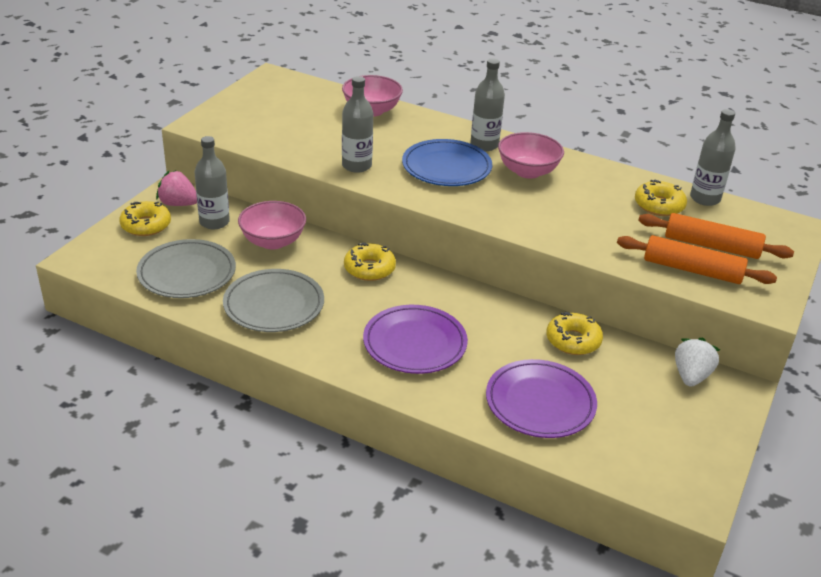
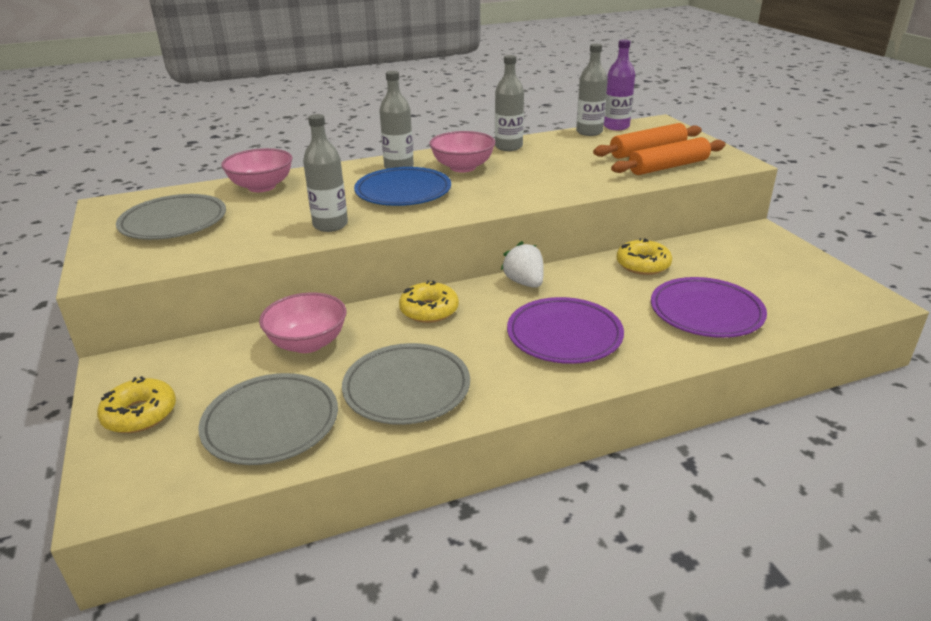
camera: 45 degrees left, 5 degrees down
pink strawberry [156,170,197,206] -> none
grey bottle [195,136,230,229] -> grey bottle moved to [495,55,524,151]
yellow donut [635,180,687,216] -> none
white strawberry [675,338,720,387] -> white strawberry moved to [501,241,544,288]
none -> grey plate [116,194,226,240]
none -> purple bottle [604,39,635,130]

